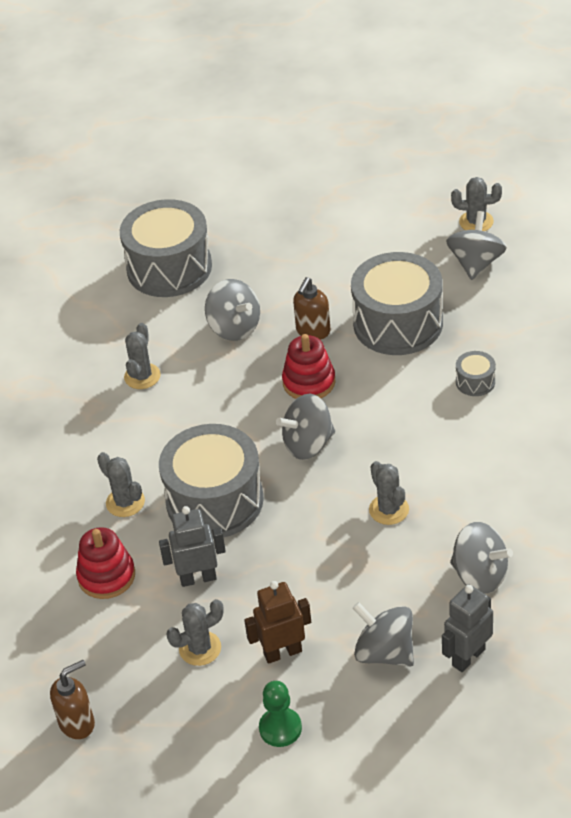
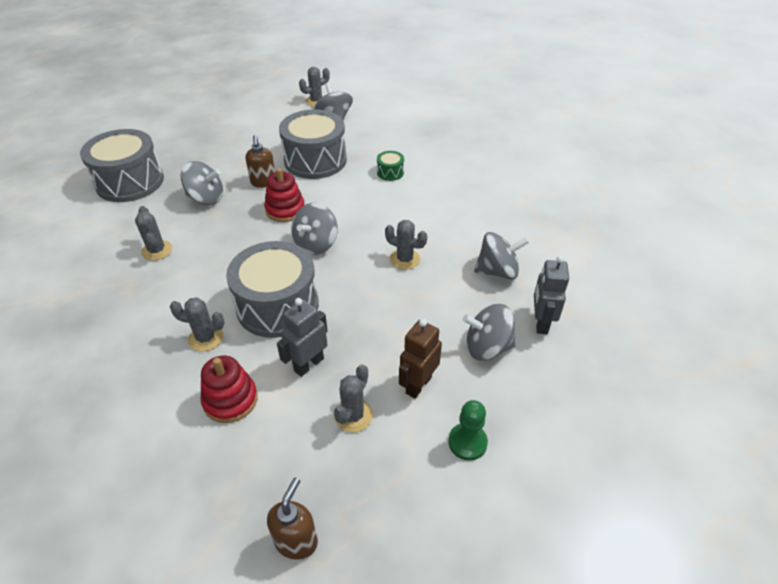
camera: 40 degrees left, 0 degrees up
grey drum [456,351,496,396] -> green drum [377,151,404,181]

